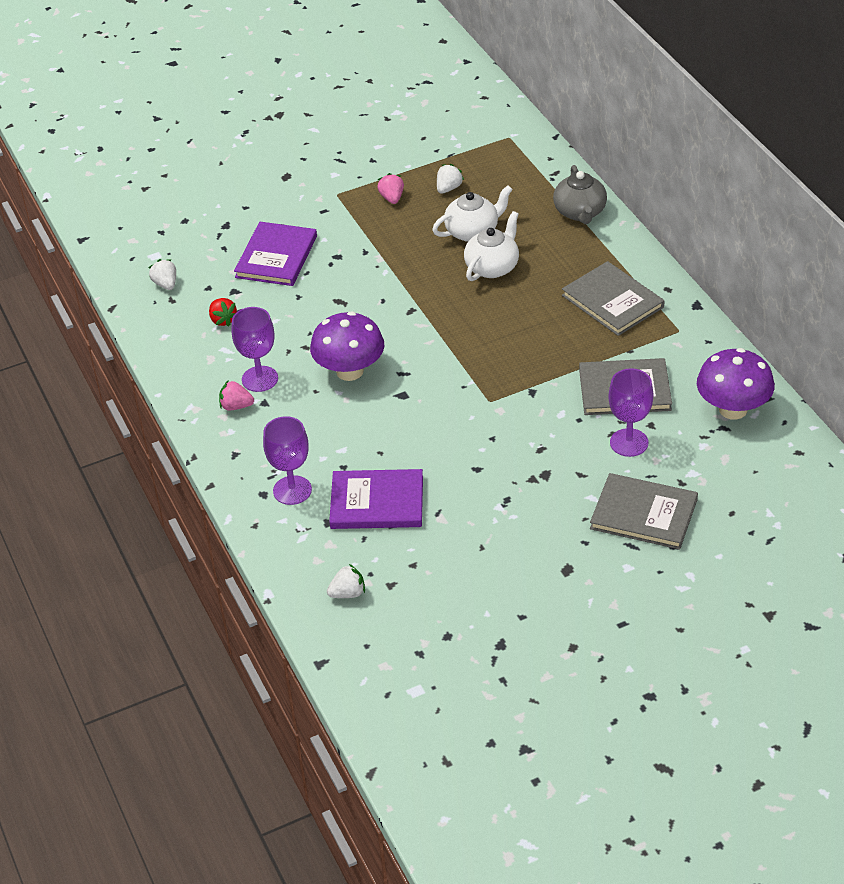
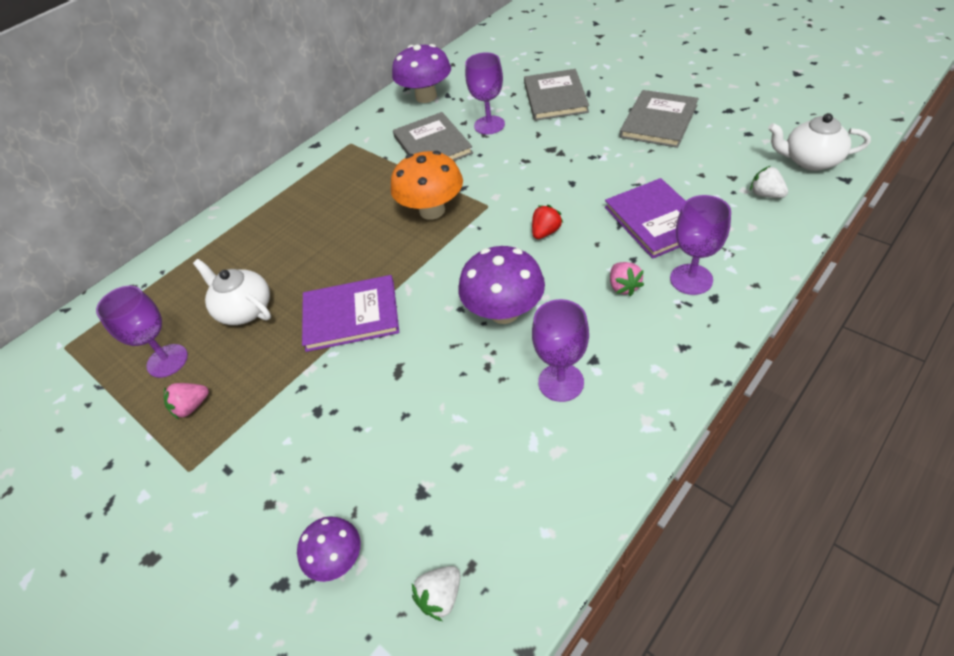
camera: 110 degrees left, 5 degrees up
red strawberry [209,298,237,327] -> red strawberry moved to [532,205,563,239]
pink strawberry [219,380,254,410] -> pink strawberry moved to [610,262,644,296]
purple book [234,222,317,286] -> purple book moved to [302,275,399,352]
white strawberry [437,164,464,194] -> purple goblet [96,286,188,378]
white teapot [464,211,519,281] -> white teapot moved to [768,113,871,171]
grey teapot [553,165,607,224] -> none
grey book [562,261,664,336] -> grey book moved to [619,90,699,148]
none -> purple mushroom [297,516,360,582]
none -> orange mushroom [391,151,463,220]

